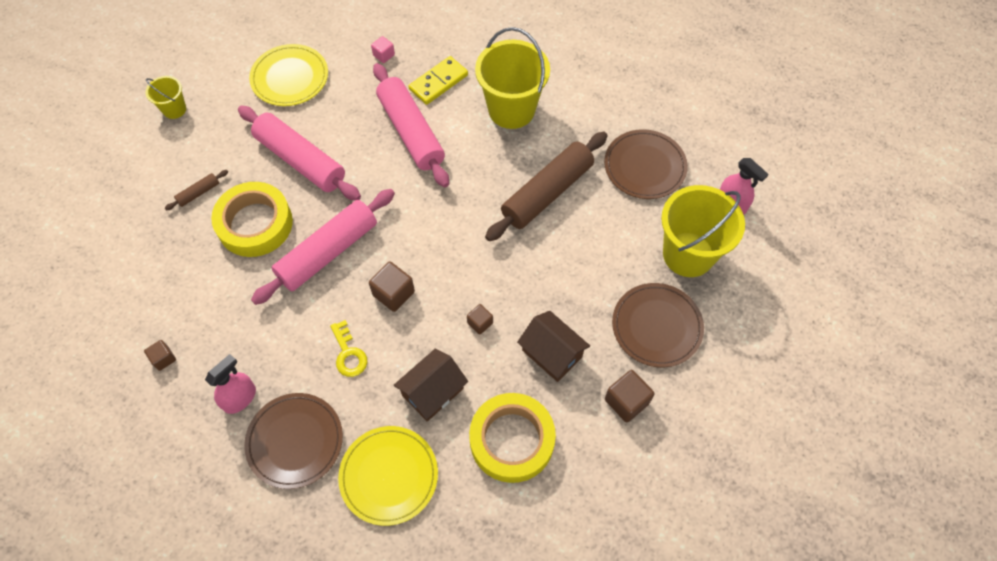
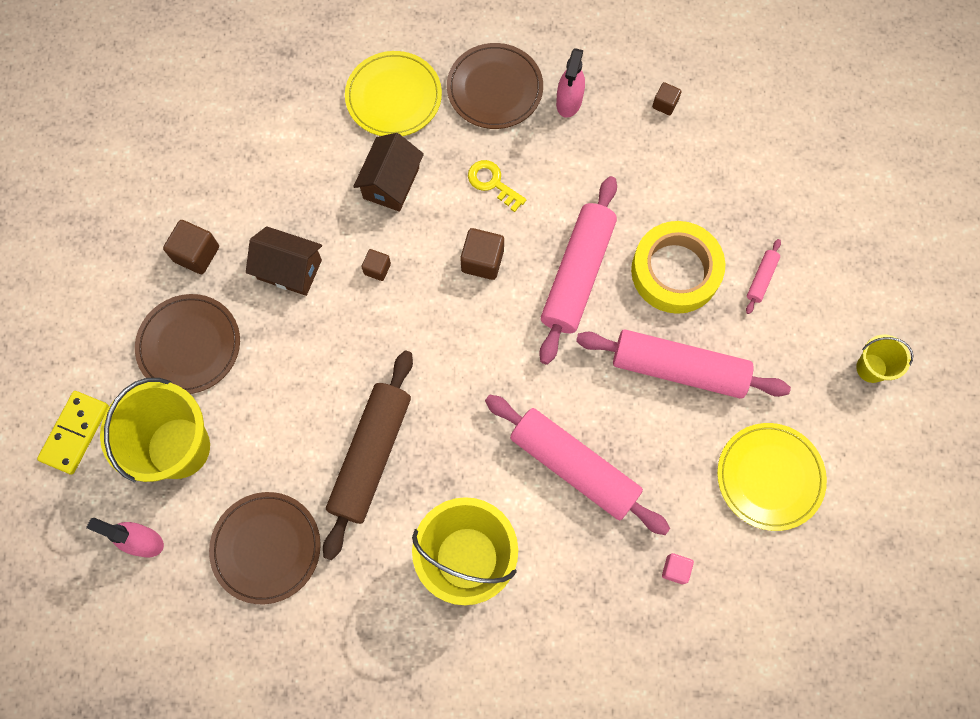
camera: 155 degrees right, 10 degrees up
brown rolling pin [165,170,228,210] -> pink rolling pin [746,239,781,314]
yellow domino [408,56,468,105] -> yellow domino moved to [37,391,109,475]
yellow tape [469,393,556,483] -> none

